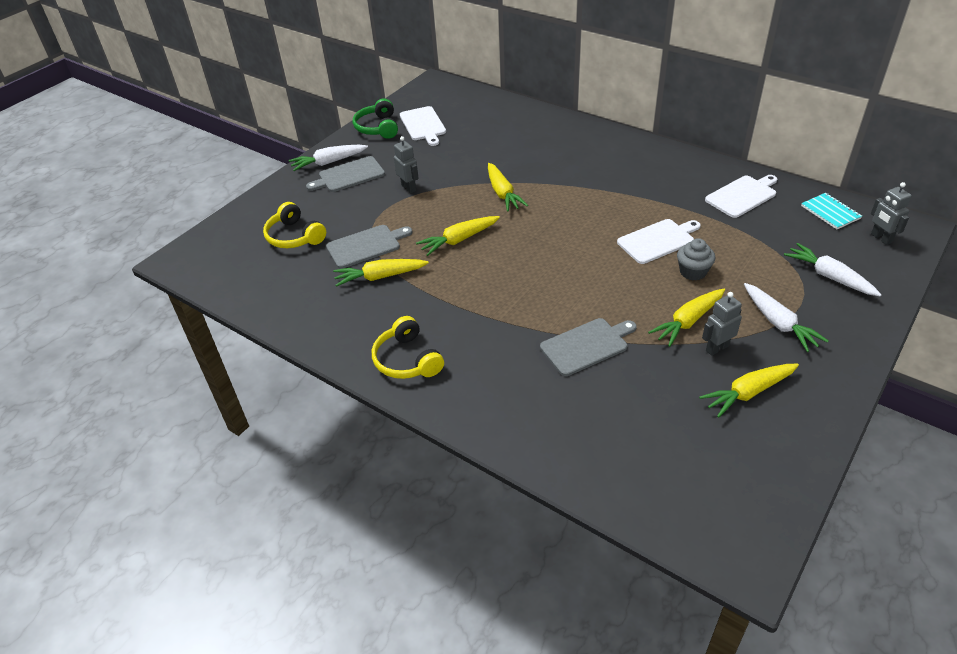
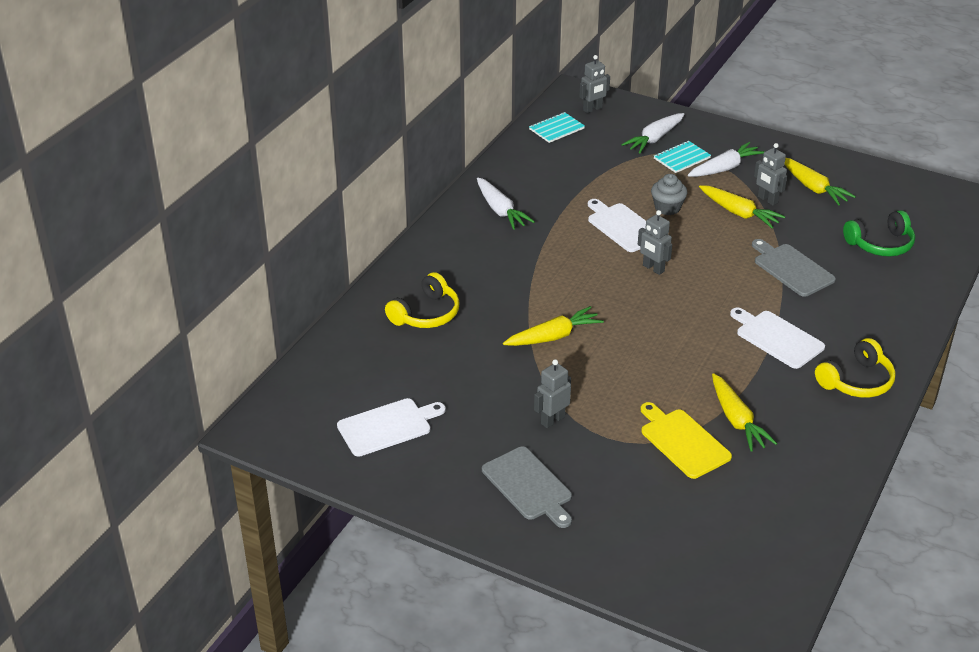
camera: 100 degrees left, 5 degrees down
yellow headphones [263,202,326,248] -> yellow headphones moved to [385,272,460,328]
white carrot [289,145,368,171] -> white carrot moved to [477,178,535,230]
grey cutting board [326,225,413,269] -> yellow cutting board [640,402,732,479]
green headphones [353,98,398,139] -> green headphones moved to [843,210,915,256]
yellow carrot [416,216,500,256] -> none
white cutting board [705,175,777,218] -> white cutting board moved to [730,307,825,369]
none -> grey robot [638,210,672,275]
none -> turquoise notebook [654,141,711,173]

